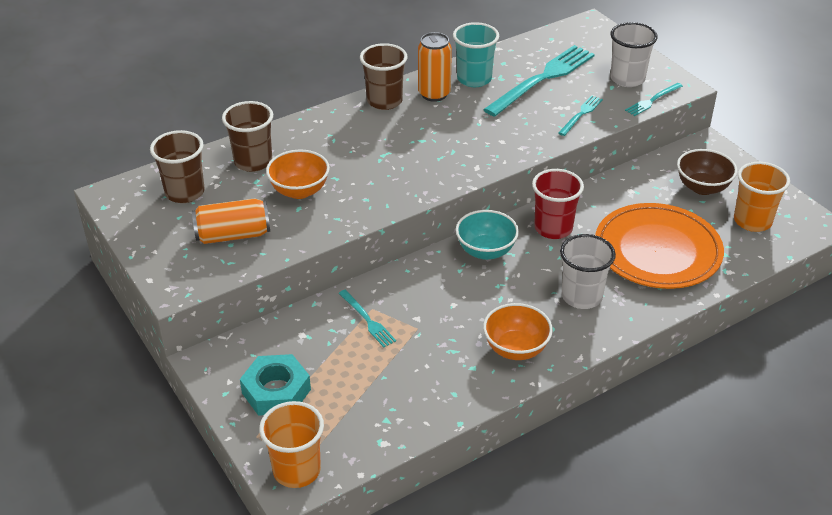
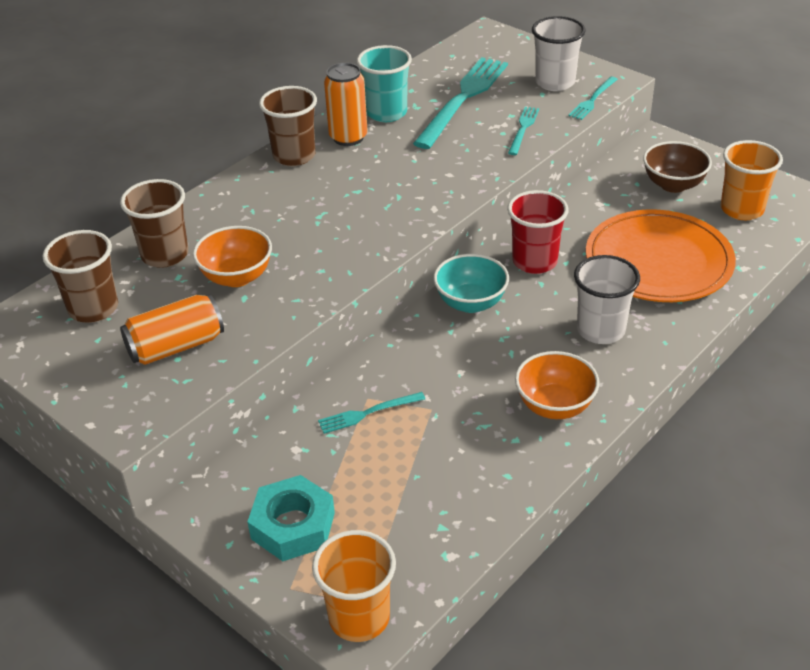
camera: 15 degrees left, 0 degrees up
turquoise fork [338,290,396,347] -> turquoise fork turned 120 degrees clockwise [318,392,425,434]

